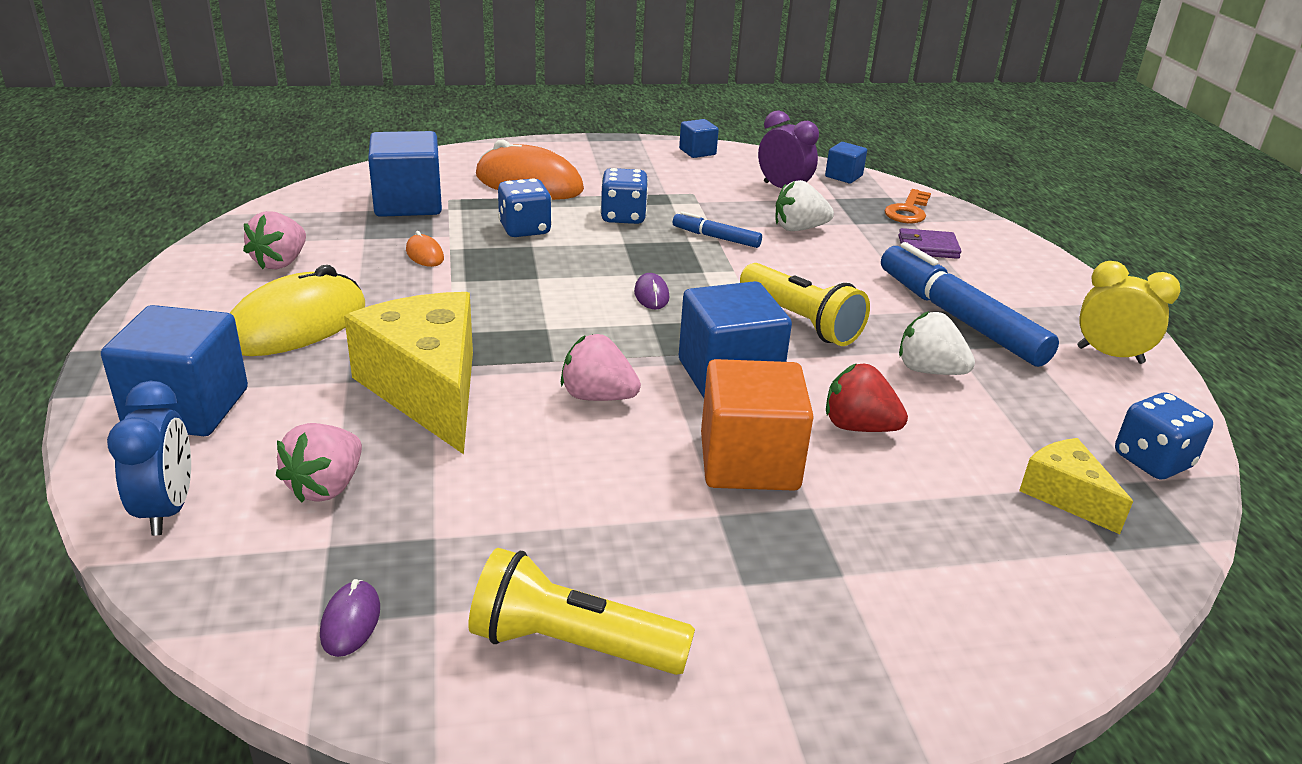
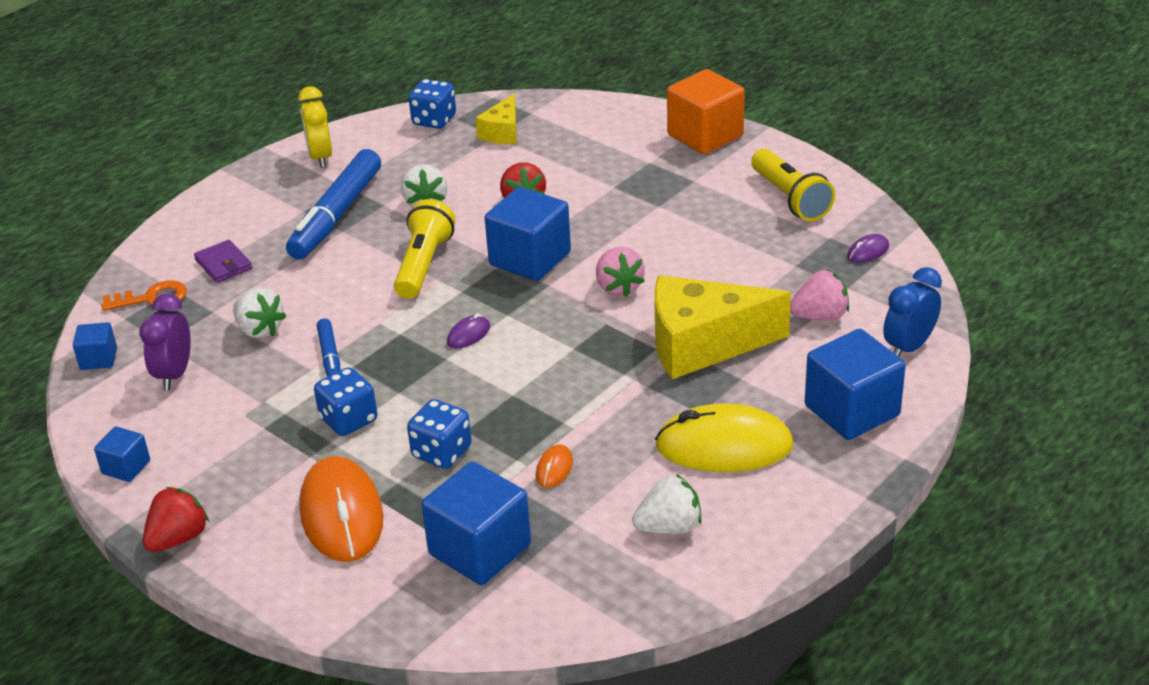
camera: 125 degrees left, 5 degrees up
pink strawberry [243,211,306,269] -> white strawberry [632,474,701,534]
yellow cheese [344,292,473,454] -> yellow cheese turned 60 degrees clockwise [654,275,791,379]
orange cube [701,359,814,491] -> orange cube moved to [667,69,745,154]
none -> red strawberry [143,487,209,552]

